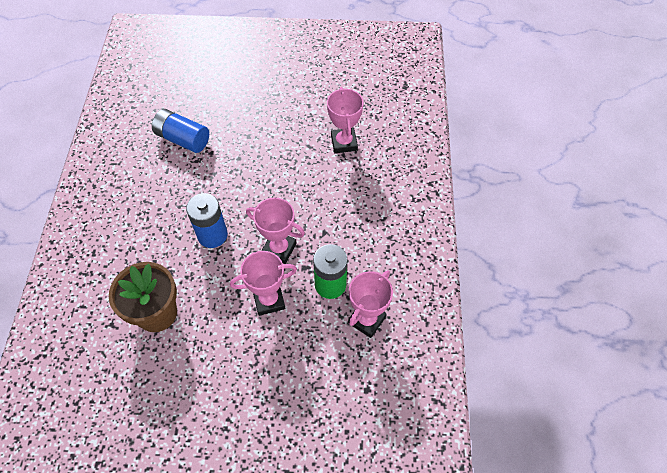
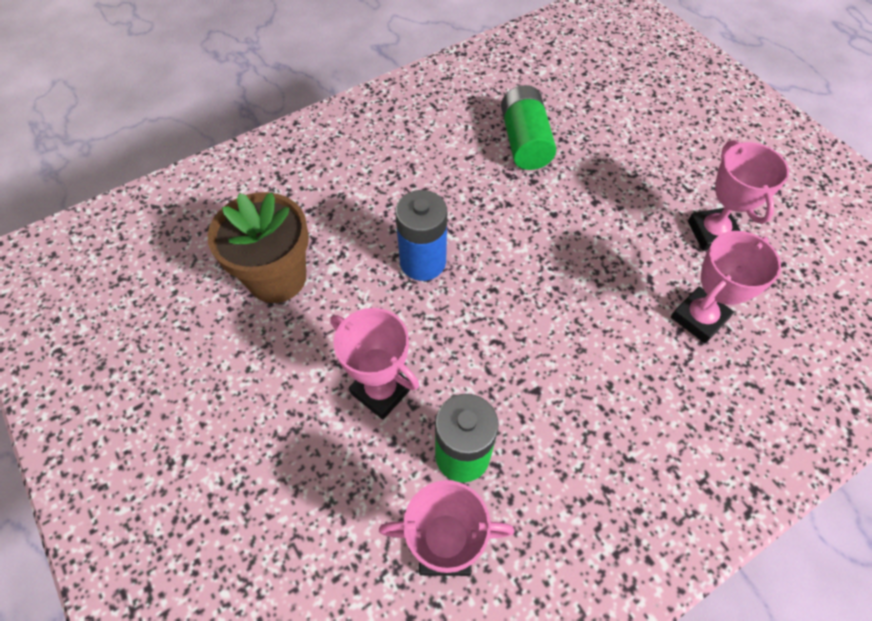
camera: 55 degrees right, 0 degrees up
blue battery [152,109,209,153] -> green battery [501,85,556,170]
pink trophy [246,198,305,264] -> pink trophy moved to [688,140,789,251]

